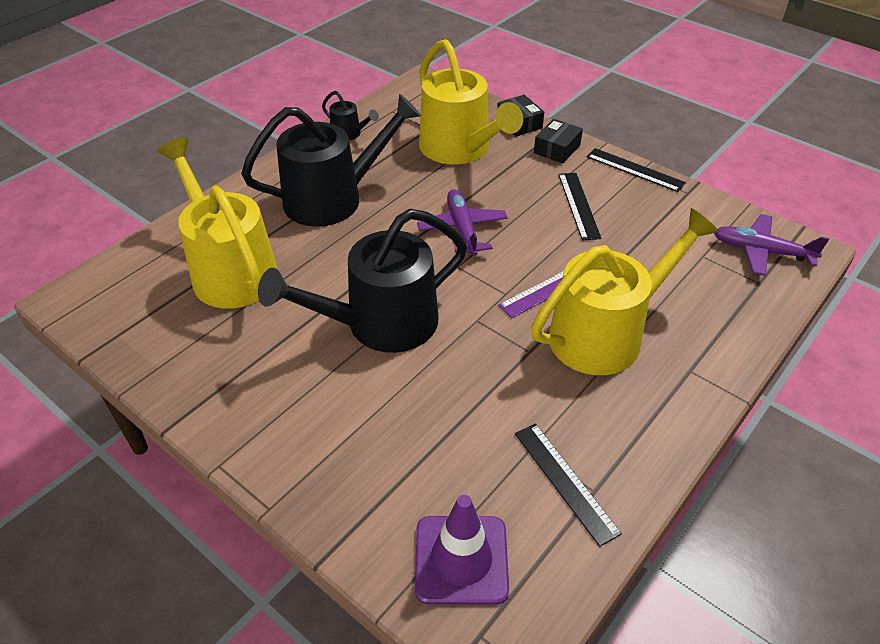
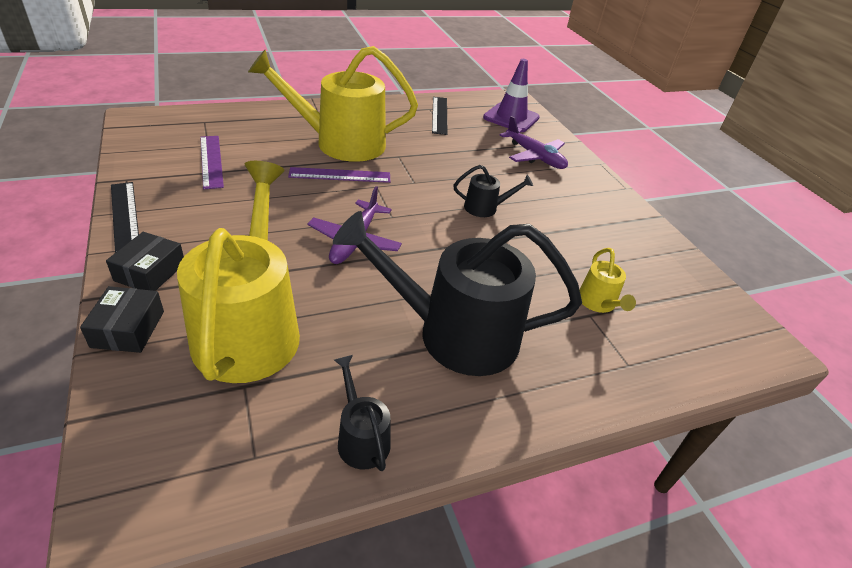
camera: 155 degrees left, 5 degrees down
yellow watering can [157,138,278,309] -> yellow watering can [579,248,636,313], size x0.44
black watering can [258,209,467,353] -> black watering can [453,165,533,217], size x0.44
black box [534,119,583,164] -> black box turned 45 degrees counterclockwise [106,232,184,291]
black ruler [558,173,601,241] -> none
purple plane [714,214,829,276] -> purple plane moved to [500,116,568,169]
none -> purple ruler [200,136,224,189]

